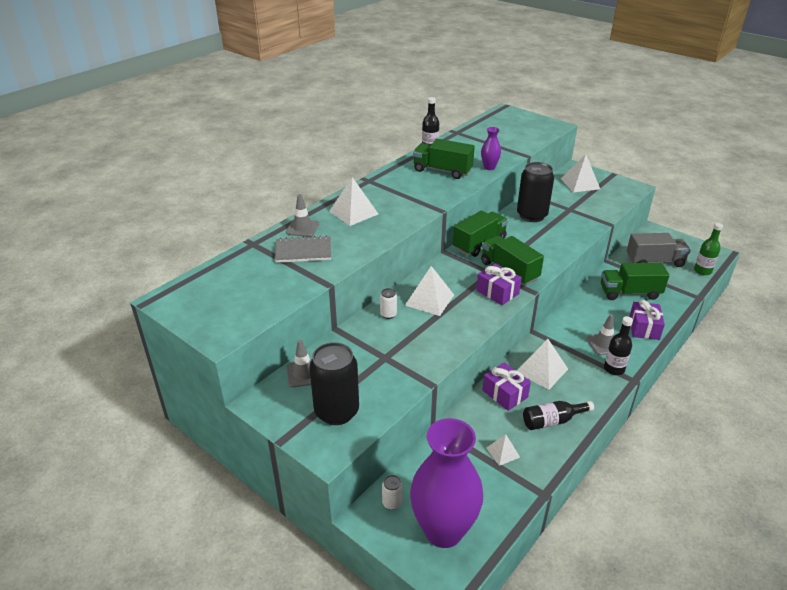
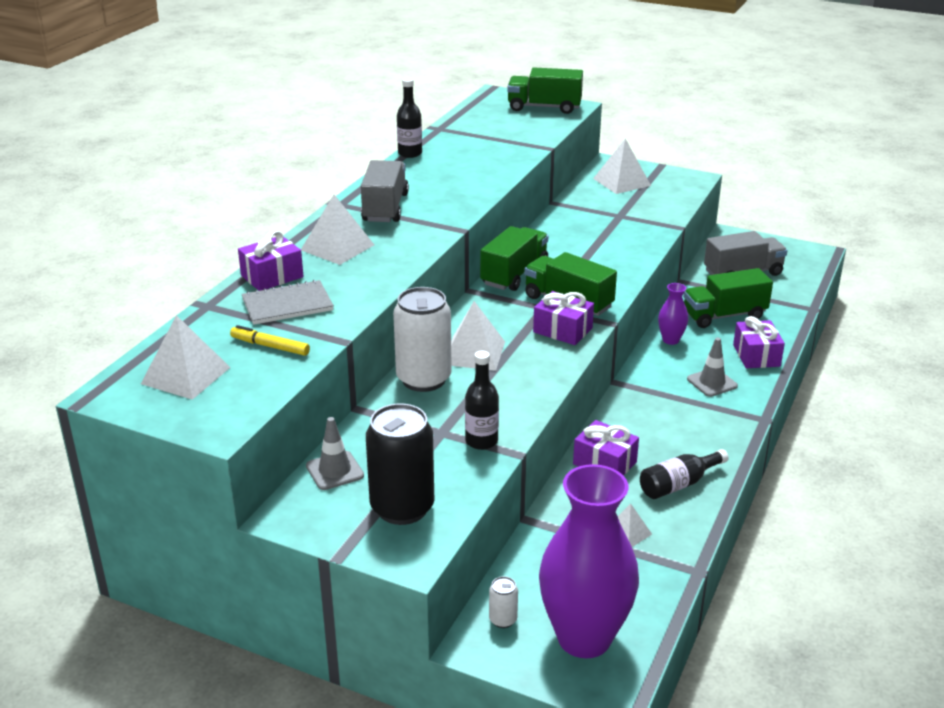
camera: 15 degrees left, 5 degrees down
grey traffic cone [286,194,319,237] -> purple gift [238,230,304,291]
white can [380,288,397,319] -> white can [393,287,452,392], size x2.29
green truck [413,139,475,179] -> green truck moved to [507,68,583,114]
purple vase [481,127,501,170] -> purple vase moved to [658,283,689,345]
black can [517,162,554,222] -> none
white pyramid [517,339,568,390] -> white pyramid moved to [141,315,231,400]
black bottle [604,316,633,375] -> black bottle moved to [465,351,499,450]
green bottle [694,223,723,275] -> none
none -> yellow marker [230,325,310,356]
none -> grey truck [361,160,409,222]

